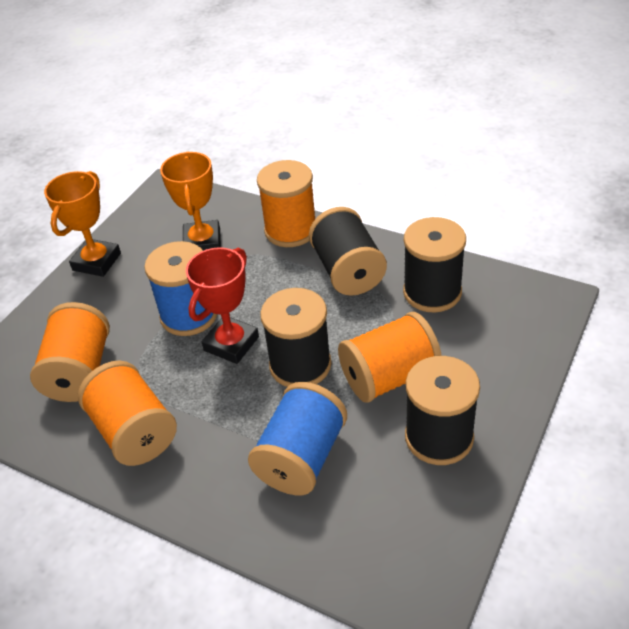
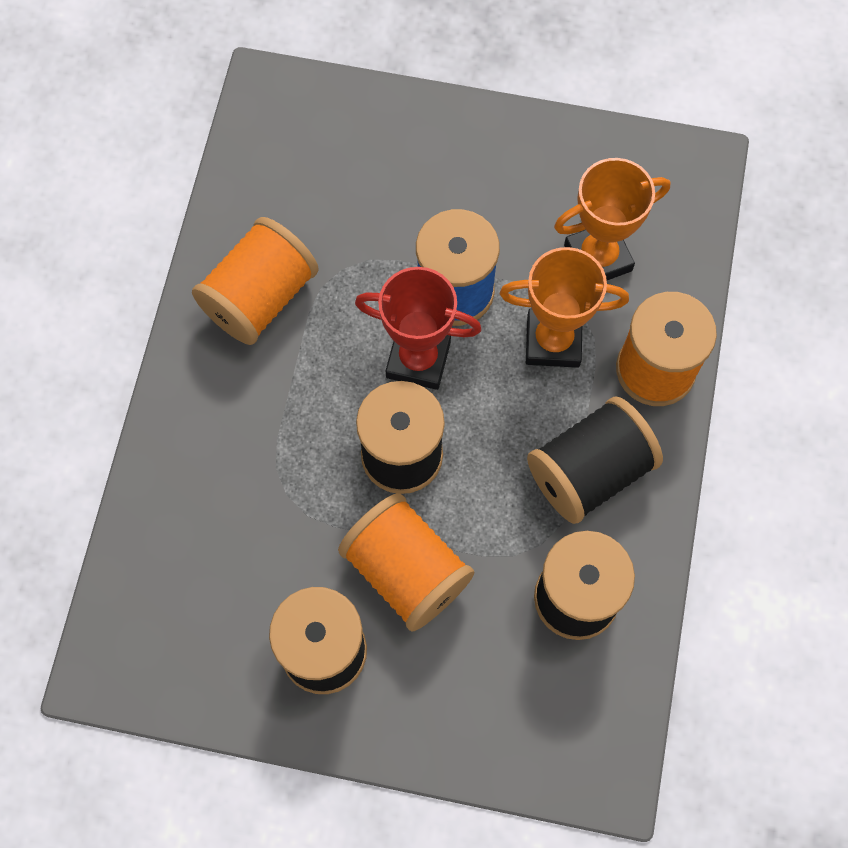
camera: 70 degrees right, 25 degrees up
orange spool [30,302,110,402] -> none
orange trophy [44,171,121,277] -> orange trophy moved to [500,247,629,368]
blue spool [248,382,347,495] -> none

